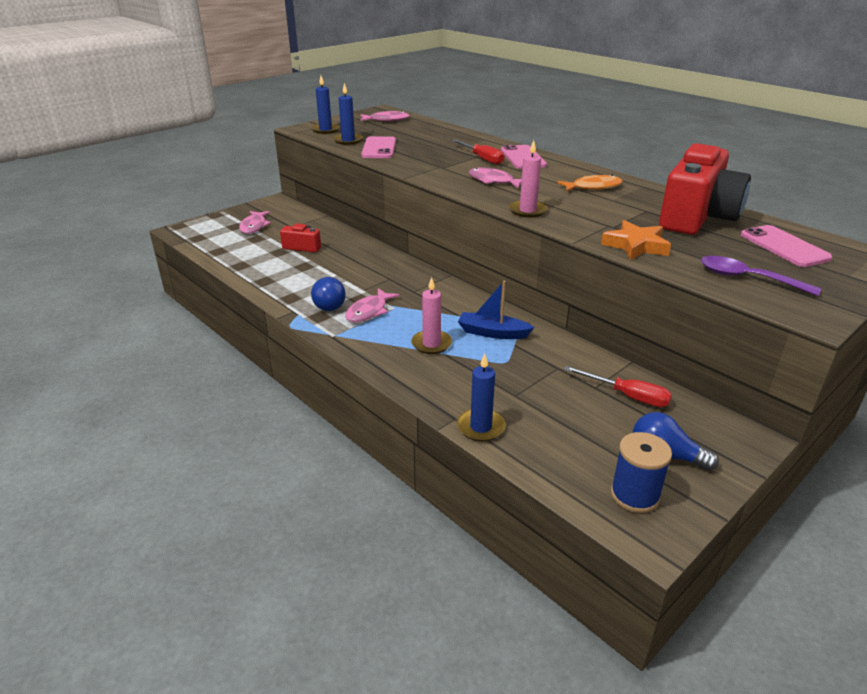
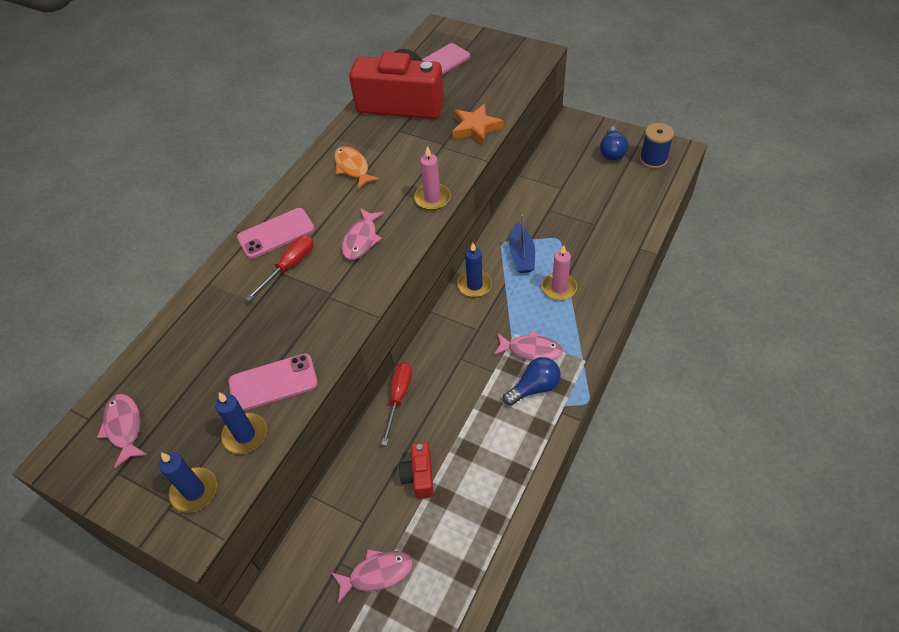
camera: 105 degrees left, 20 degrees up
blue candle [457,354,506,441] -> blue candle moved to [457,243,492,297]
red screwdriver [564,366,672,407] -> red screwdriver moved to [381,362,412,446]
purple spoon [701,256,821,296] -> none

